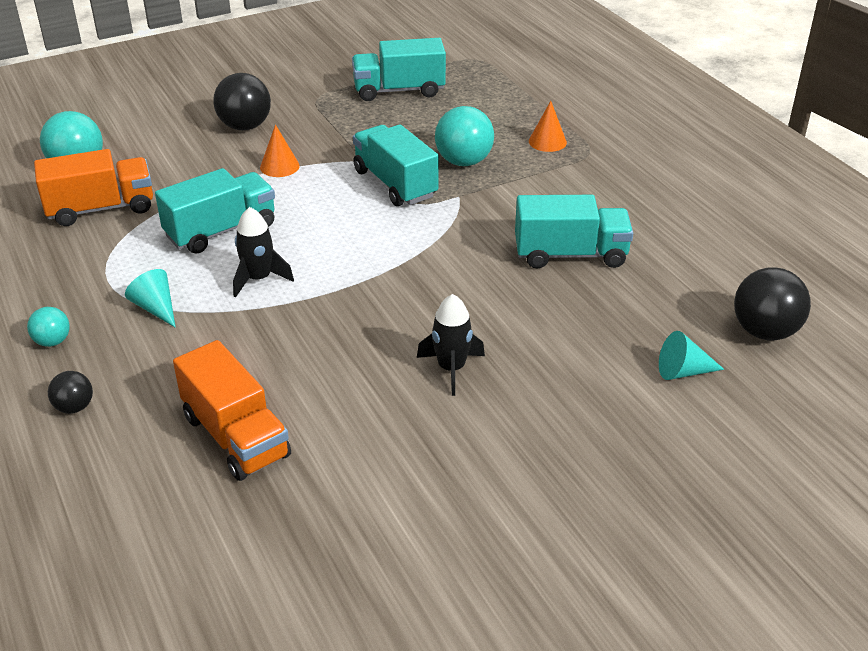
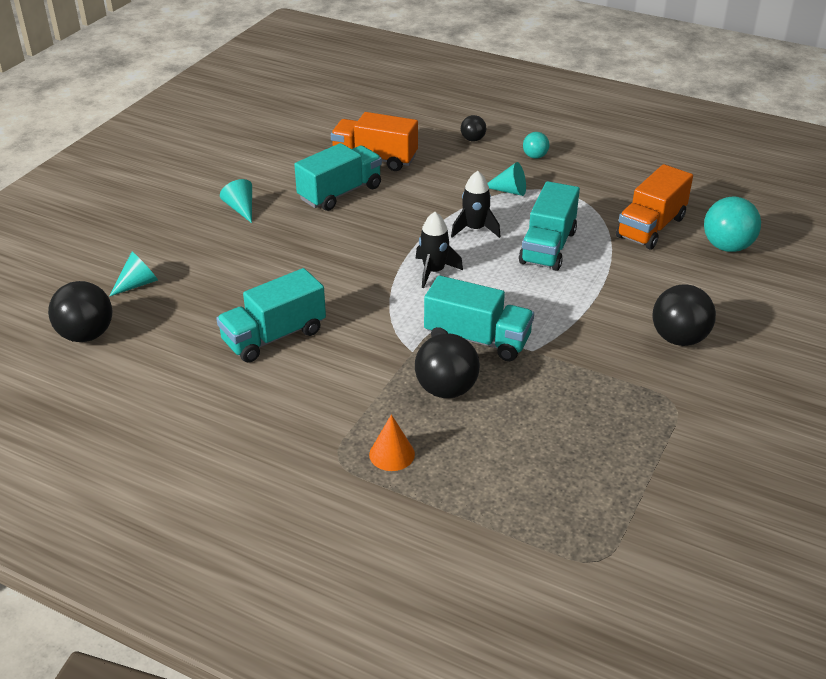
camera: 145 degrees right, 0 degrees up
orange cone [260,124,300,177] -> none
turquoise truck [352,38,446,101] -> turquoise truck moved to [294,143,382,211]
black rocket [417,294,485,396] -> black rocket moved to [416,212,463,288]
turquoise ball [435,106,494,166] -> black ball [415,333,480,398]
none -> turquoise cone [220,179,252,223]

